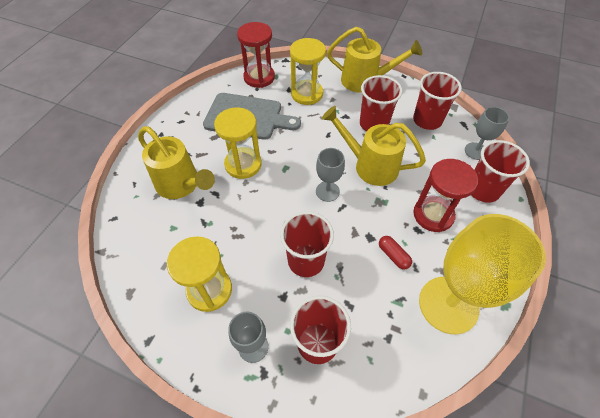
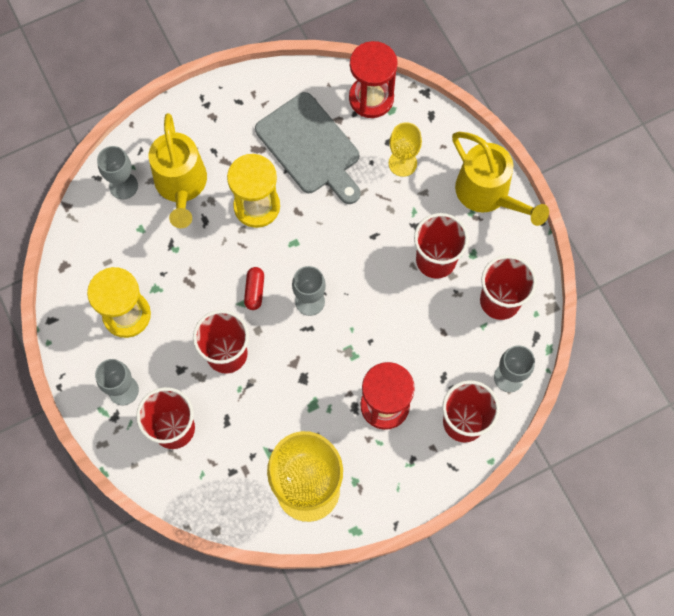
camera: 40 degrees right, 15 degrees up
yellow hourglass [290,38,326,105] -> yellow goblet [389,122,422,177]
yellow watering can [322,106,426,186] -> none
red capsule [379,236,412,270] -> red capsule moved to [244,267,264,310]
none -> grey goblet [97,146,138,200]

